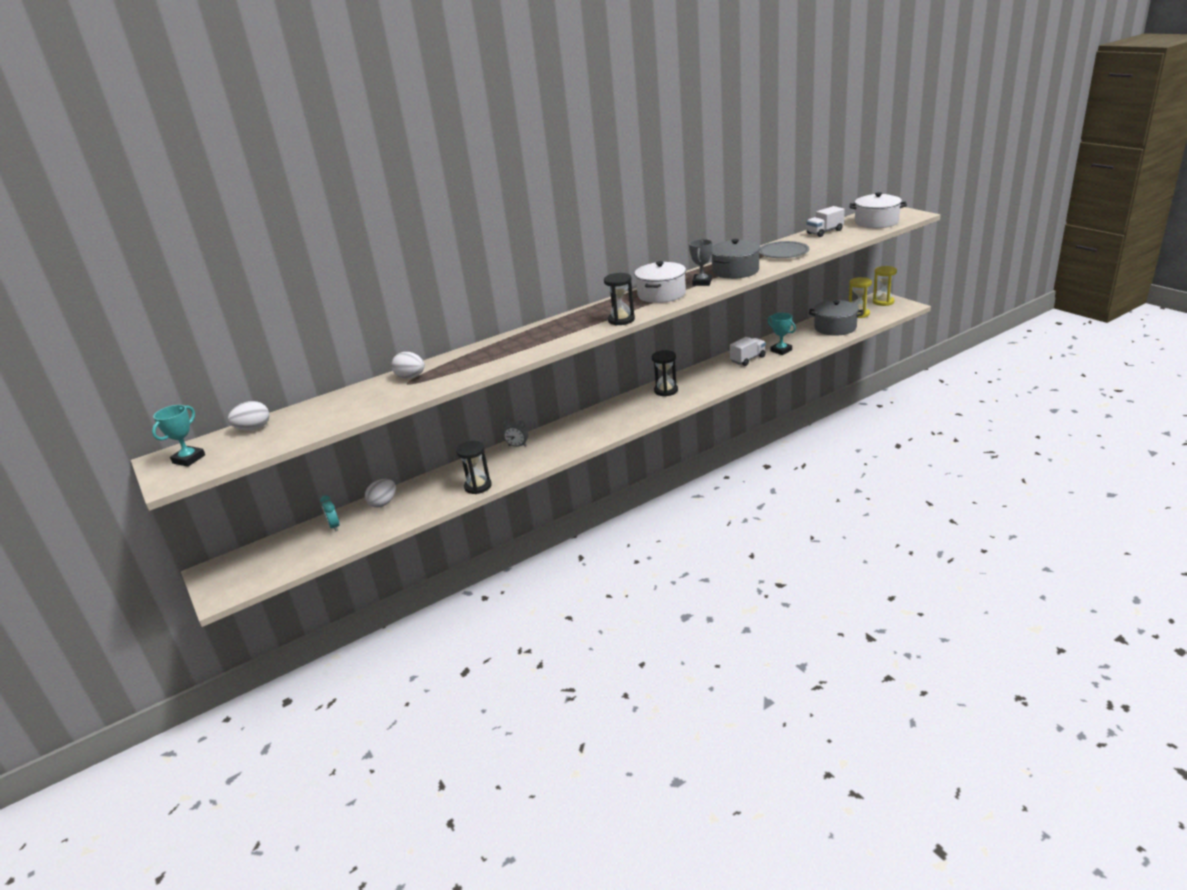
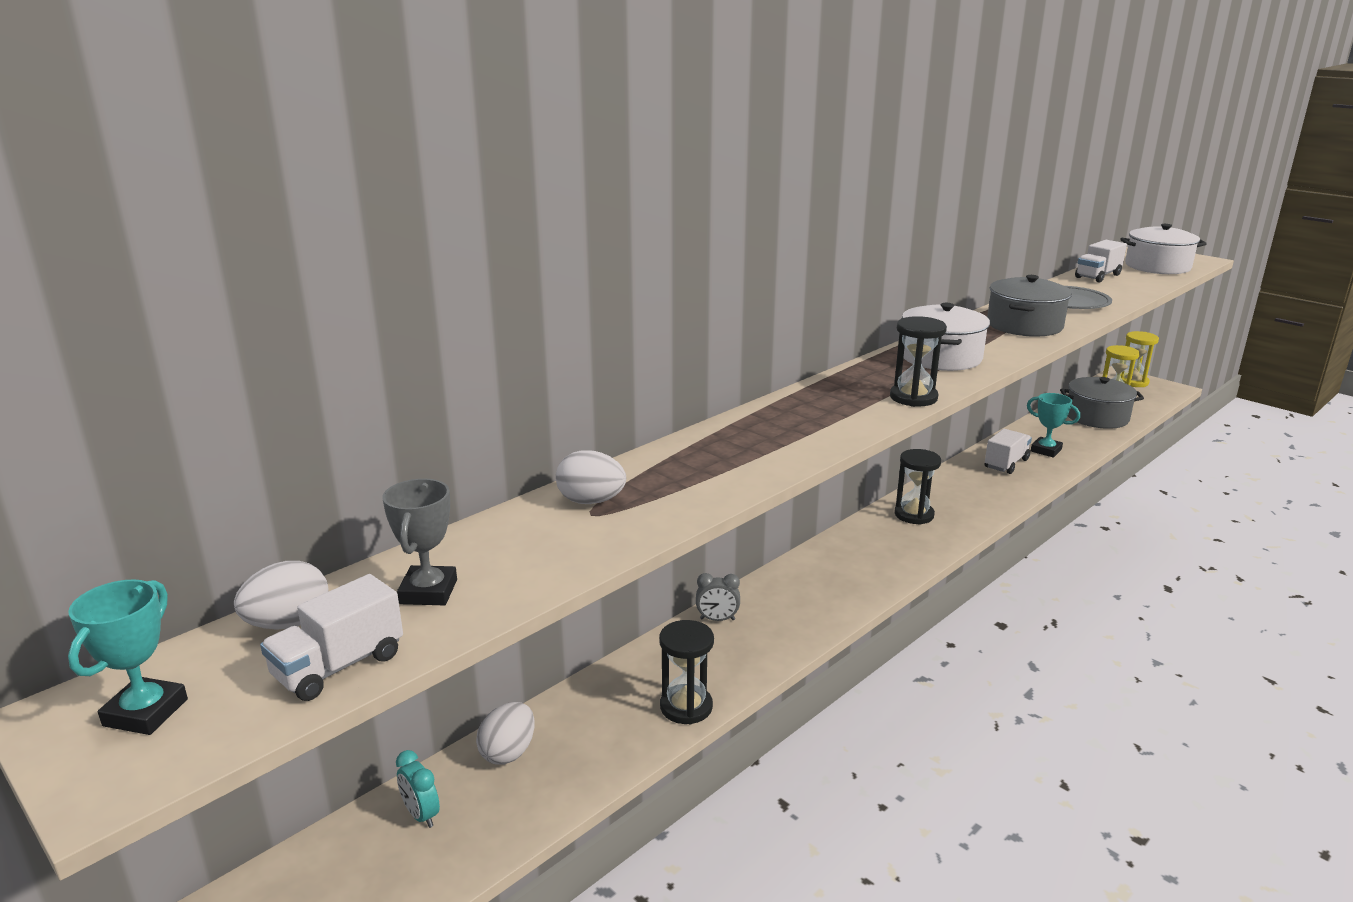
camera: 15 degrees left, 5 degrees down
grey trophy [689,239,712,286] -> grey trophy moved to [382,479,457,605]
none -> white truck [260,574,403,701]

